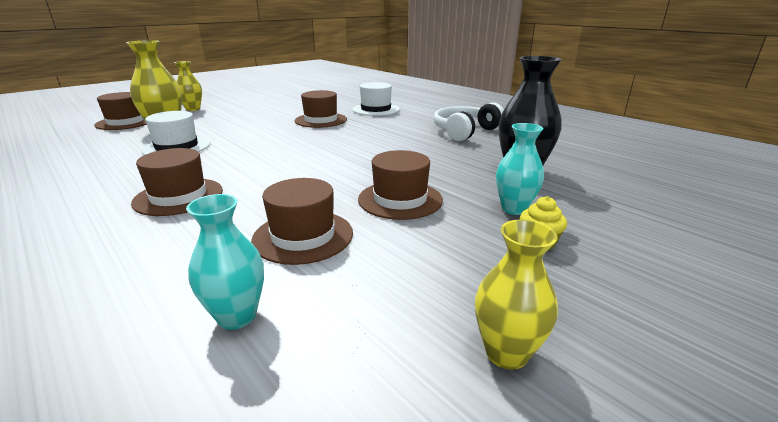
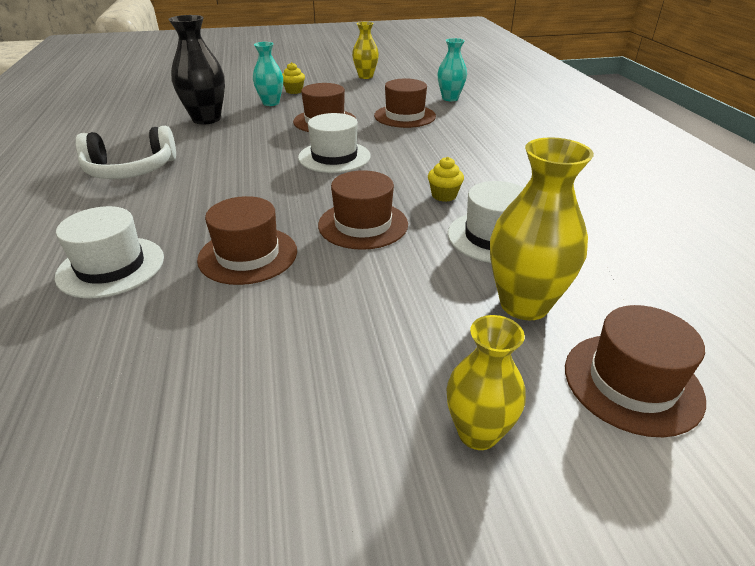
camera: 150 degrees left, 10 degrees up
brown hat [131,148,223,216] -> brown hat moved to [318,170,408,250]
none -> white hat [298,113,371,173]
none -> yellow cupcake [428,157,464,202]

